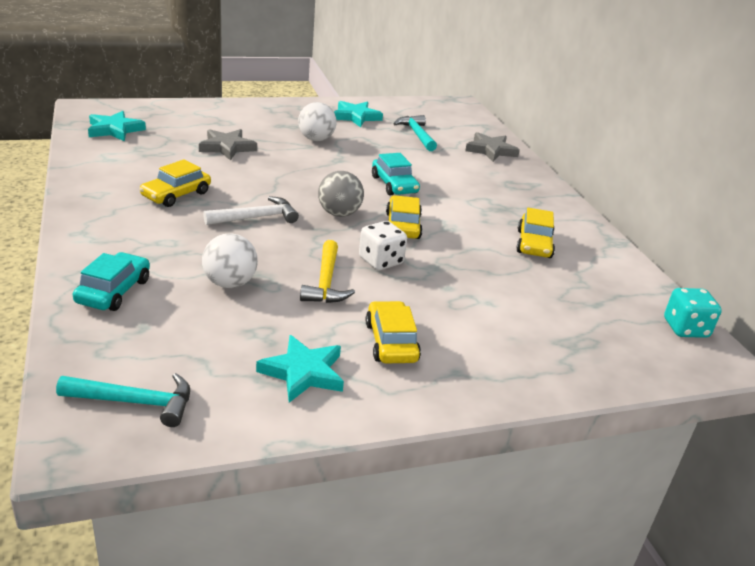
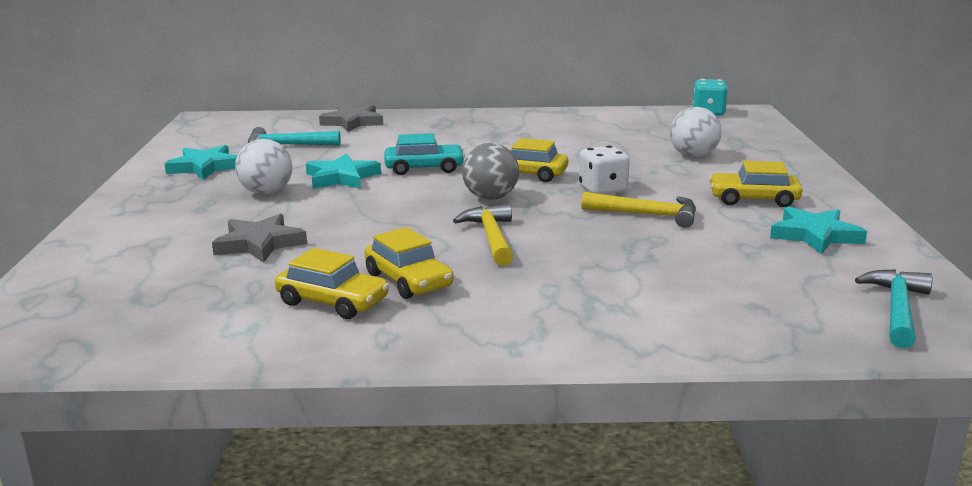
camera: 70 degrees left, 10 degrees down
turquoise car [73,252,150,311] -> none
turquoise star [88,111,146,141] -> turquoise star moved to [306,154,381,189]
white ball [202,233,258,288] -> white ball moved to [670,107,722,157]
white hammer [203,196,299,225] -> yellow hammer [453,204,513,266]
yellow car [516,208,555,258] -> yellow car moved to [275,248,389,319]

